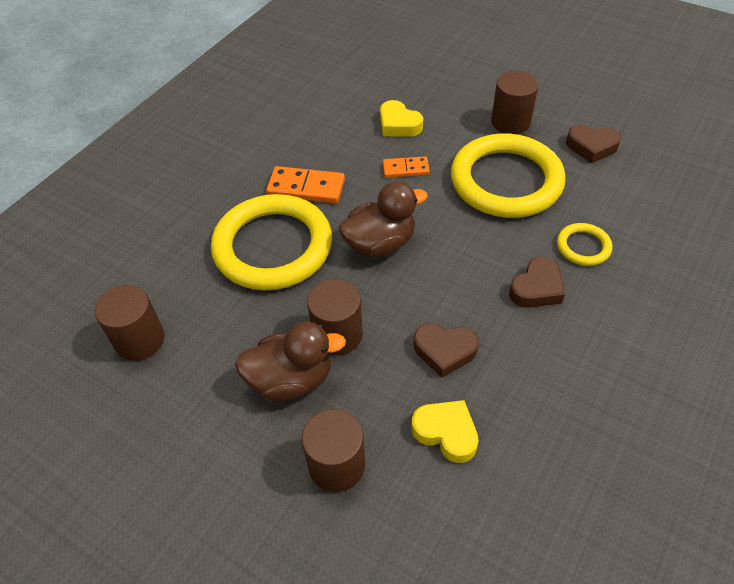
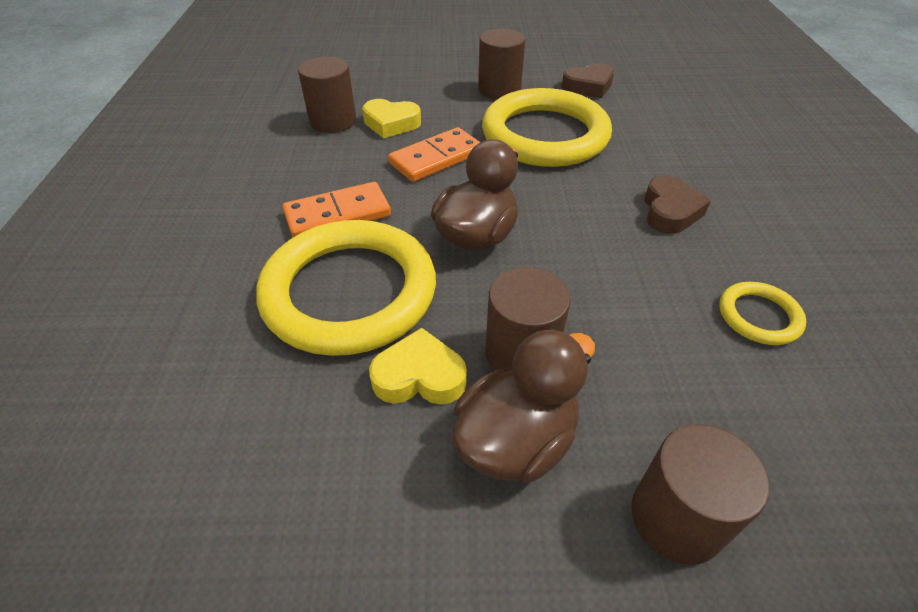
camera: 35 degrees left, 5 degrees down
brown cylinder [95,285,165,361] -> brown cylinder moved to [298,57,356,133]
orange domino [383,156,430,178] -> orange domino [388,127,480,182], size x1.60
yellow heart [412,400,479,463] -> yellow heart moved to [369,328,467,405]
brown heart [414,323,479,378] -> none
yellow ring [557,223,612,266] -> yellow ring moved to [719,282,806,345]

